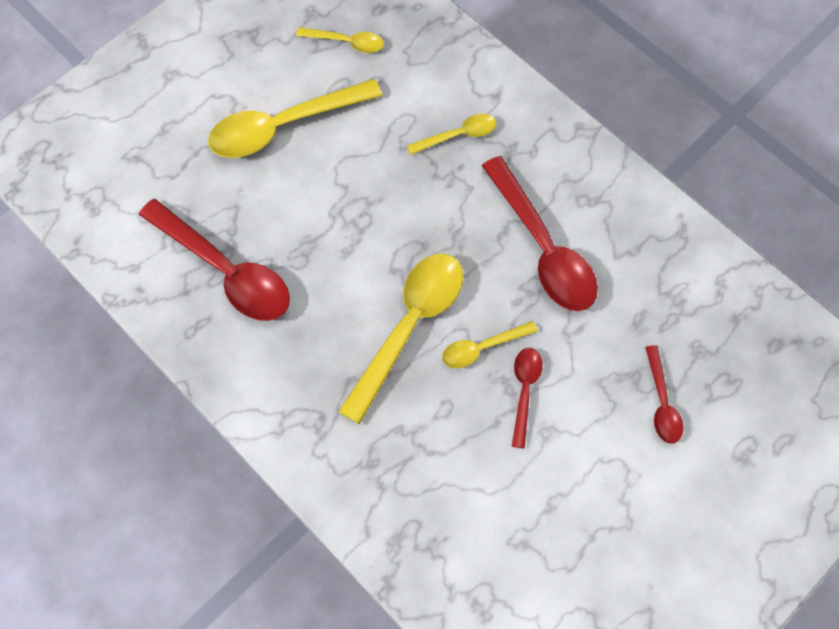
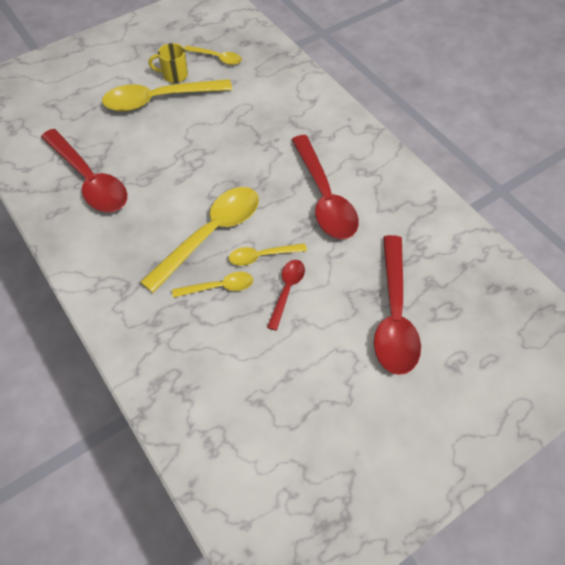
camera: 10 degrees right, 10 degrees down
yellow spoon [407,114,496,155] -> yellow spoon moved to [172,272,253,298]
red spoon [645,345,684,444] -> red spoon [374,235,421,375], size x1.95
none -> yellow mug [148,43,188,83]

